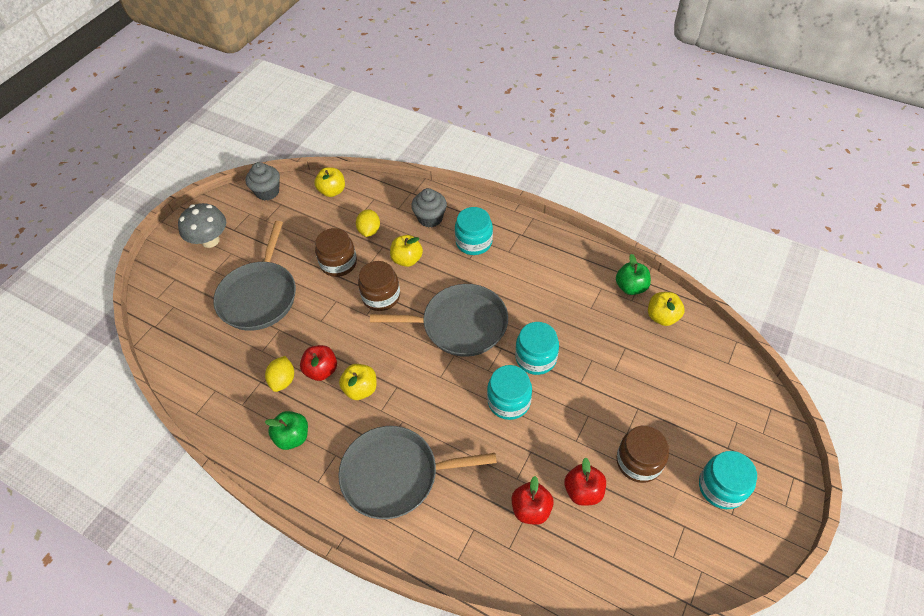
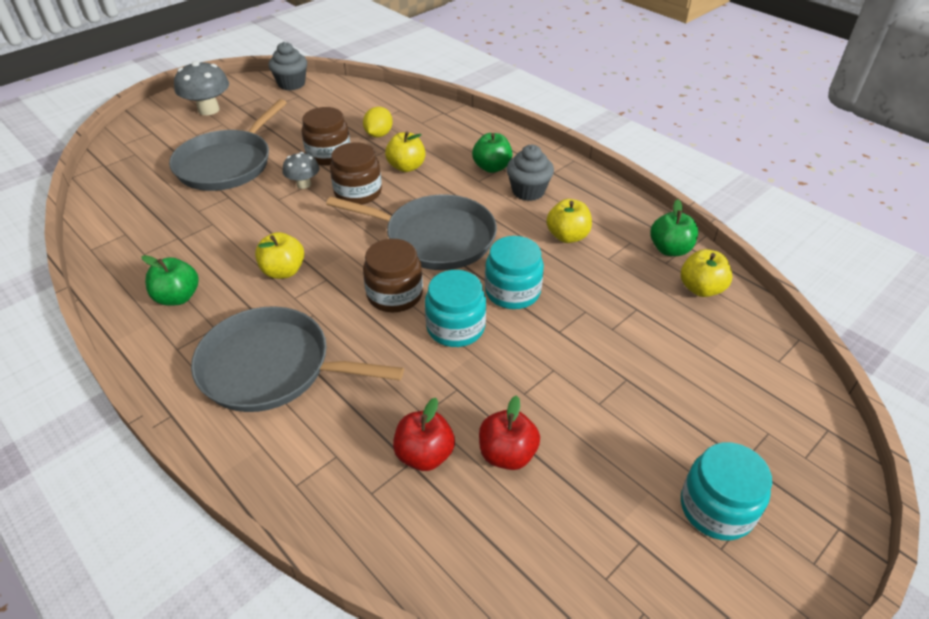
camera: 15 degrees right, 10 degrees down
yellow lemon [265,356,294,392] -> none
red apple [300,345,337,381] -> none
yellow apple [314,167,345,197] -> yellow apple moved to [546,199,592,243]
grey cupcake [411,188,447,227] -> grey cupcake moved to [507,145,554,201]
turquoise jar [455,207,493,255] -> green apple [472,133,512,173]
brown jar [616,425,669,483] -> brown jar moved to [363,239,423,312]
none -> grey mushroom [283,152,319,189]

